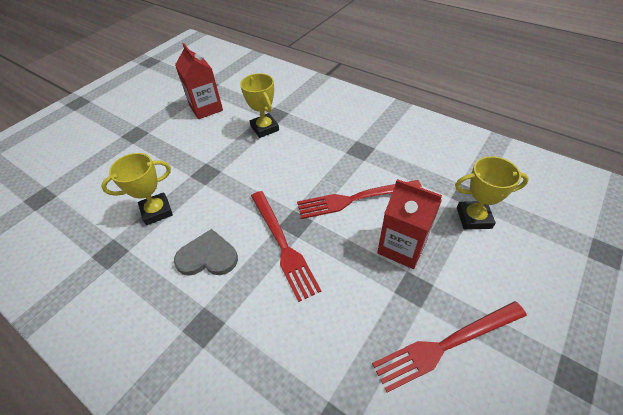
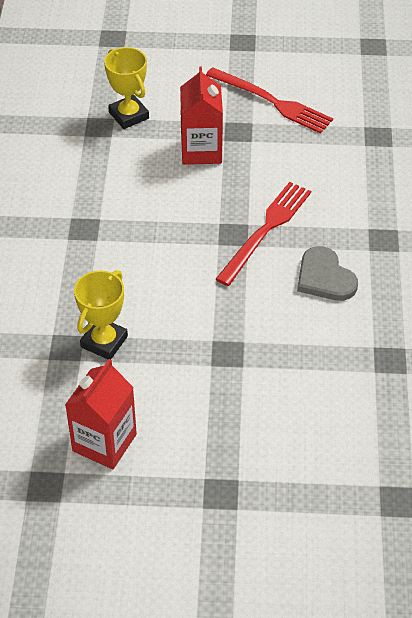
camera: 125 degrees left, 0 degrees up
yellow trophy [101,153,173,225] -> none
red fork [297,180,422,219] -> none

